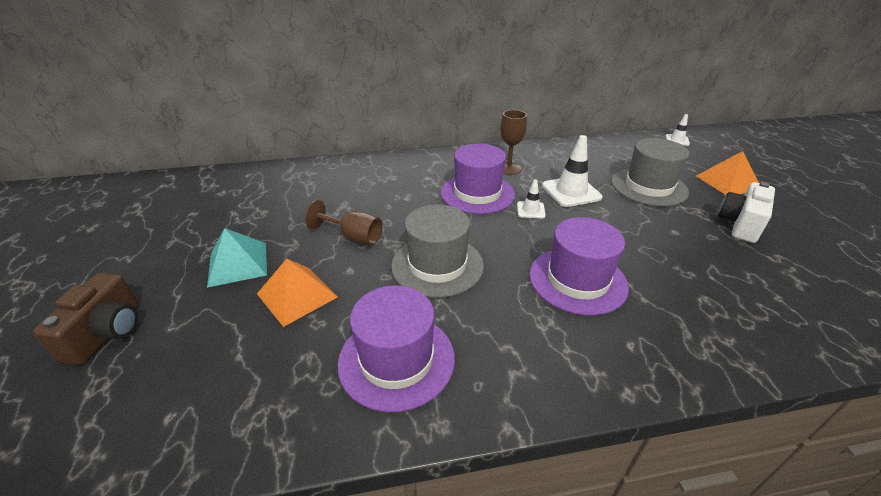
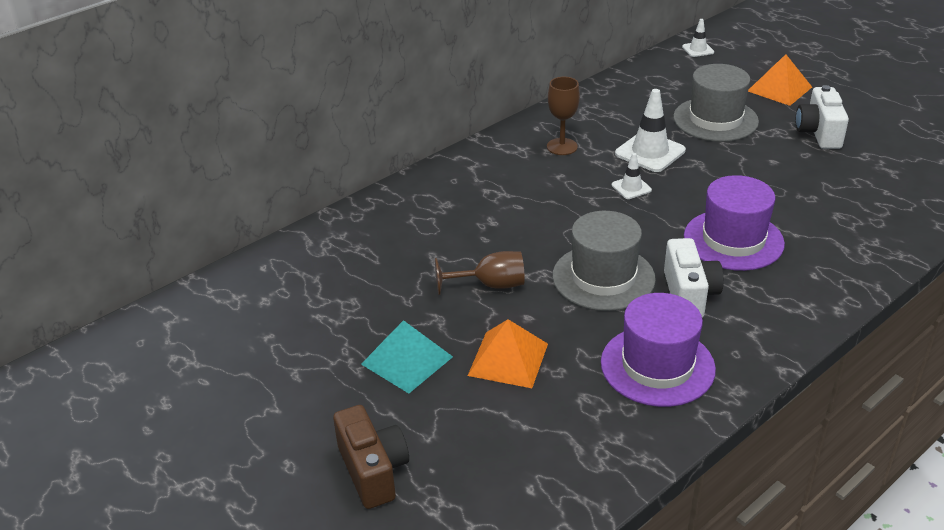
camera: 30 degrees left, 0 degrees up
purple hat [441,144,515,214] -> none
none -> white camera [664,238,724,318]

